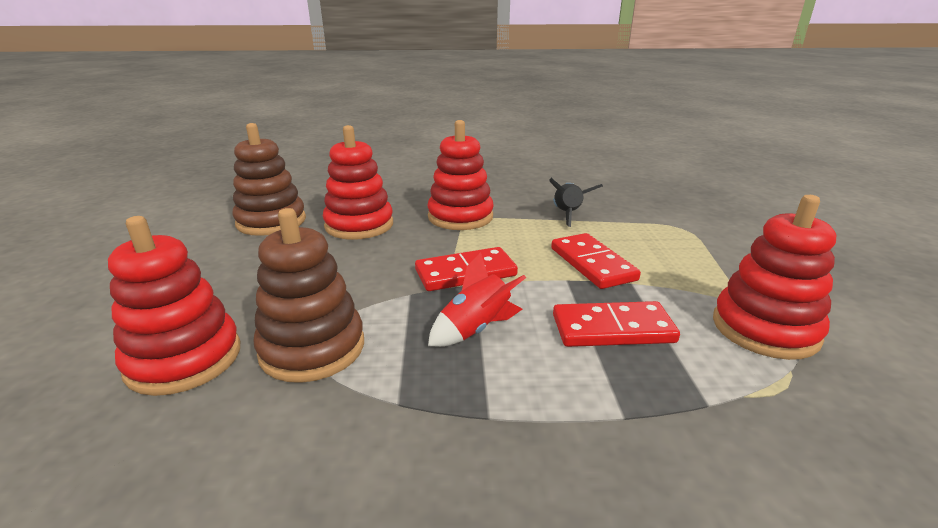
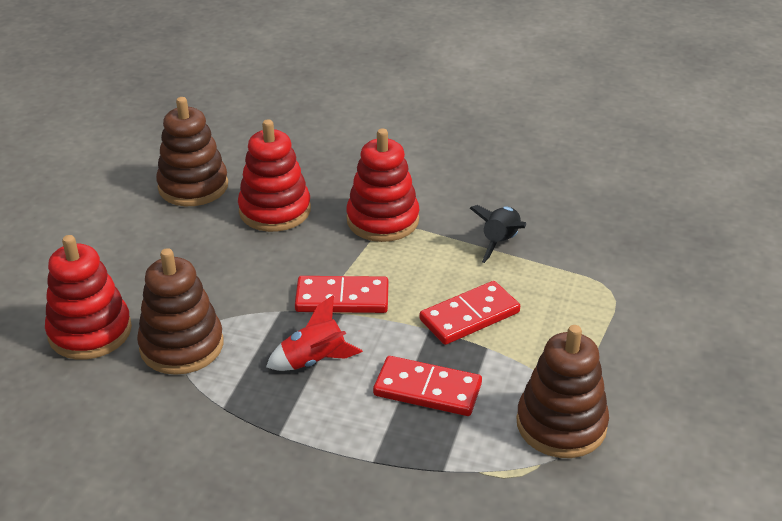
camera: 20 degrees right, 10 degrees up
red domino [551,233,641,289] -> red domino turned 60 degrees clockwise [420,281,520,345]
red stacking toy [713,195,836,360] -> brown stacking toy [516,325,609,458]

